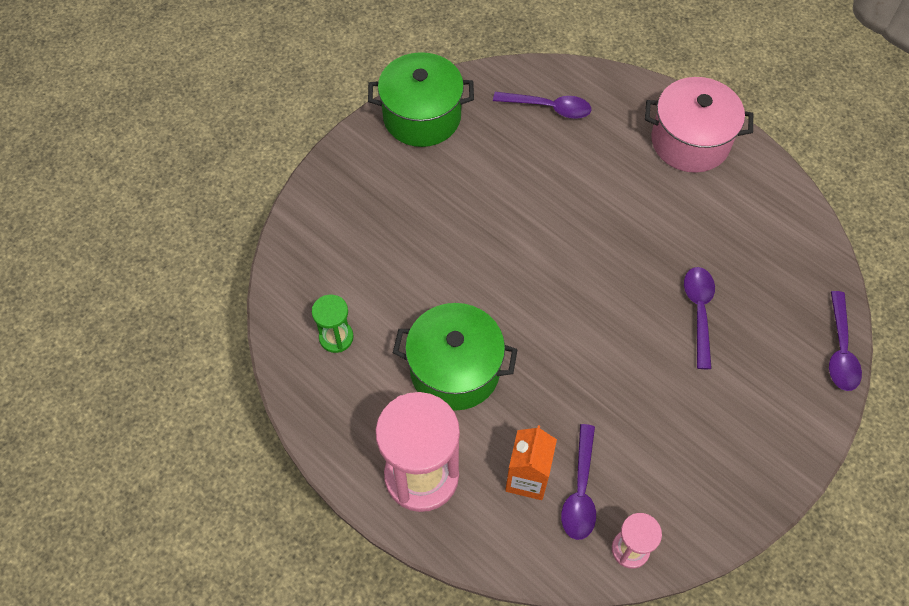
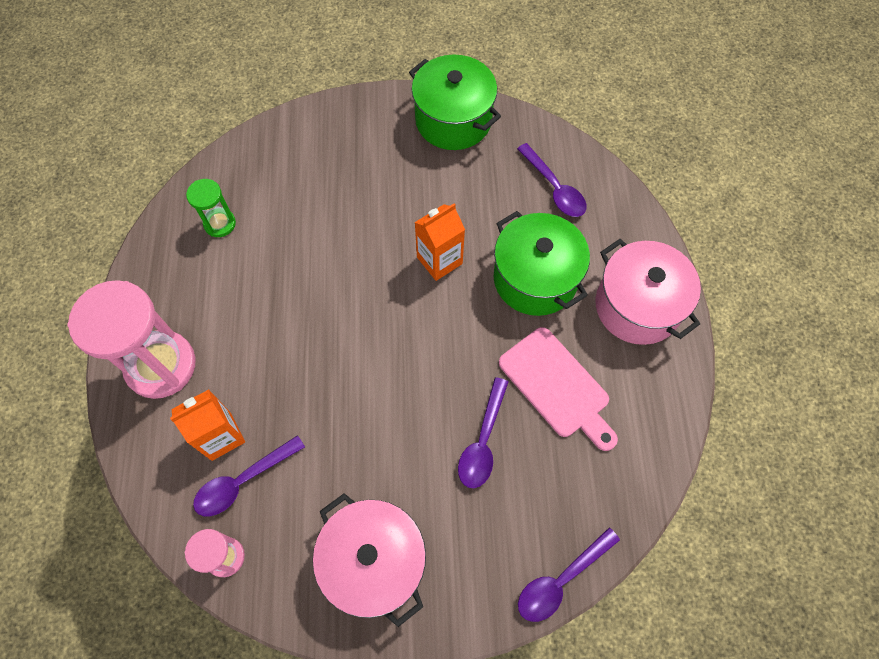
camera: 45 degrees right, 5 degrees up
green pot [393,303,518,411] -> green pot moved to [494,211,590,316]
purple spoon [684,267,715,369] -> purple spoon turned 150 degrees clockwise [458,377,508,488]
none -> pink pot [313,493,426,627]
none -> orange carton [414,203,465,281]
none -> pink cutting board [499,327,618,451]

